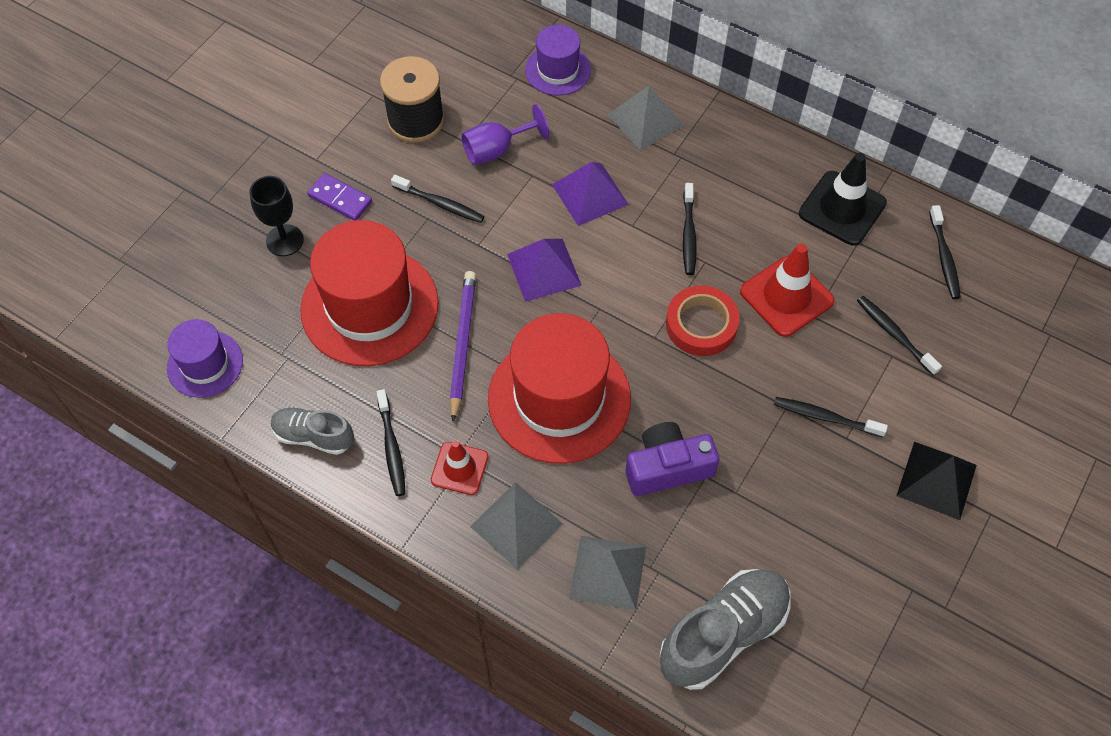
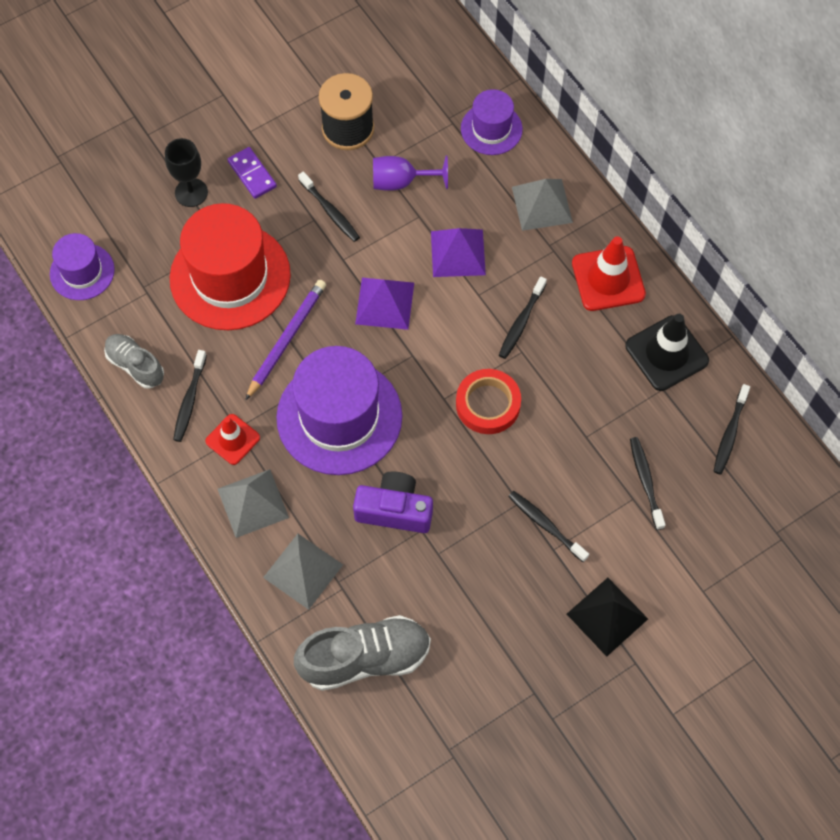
camera: 25 degrees right, 5 degrees up
red hat [488,313,631,464] -> purple hat [276,346,402,475]
red traffic cone [740,244,834,337] -> red traffic cone moved to [572,236,646,311]

